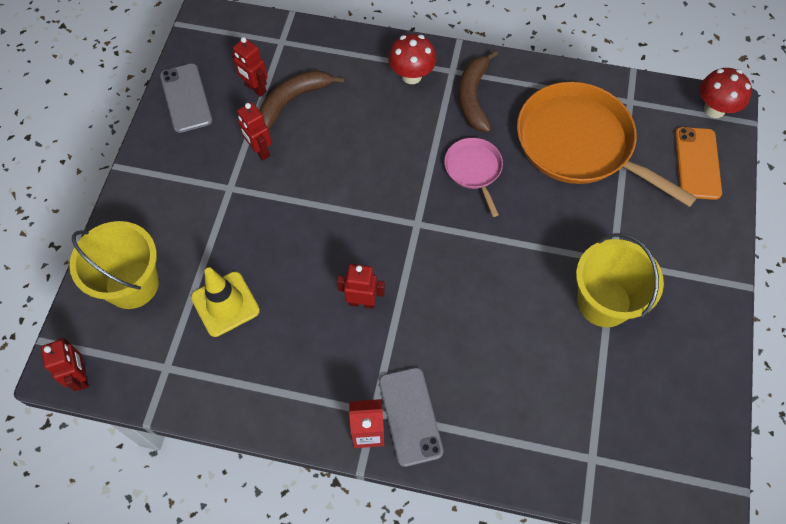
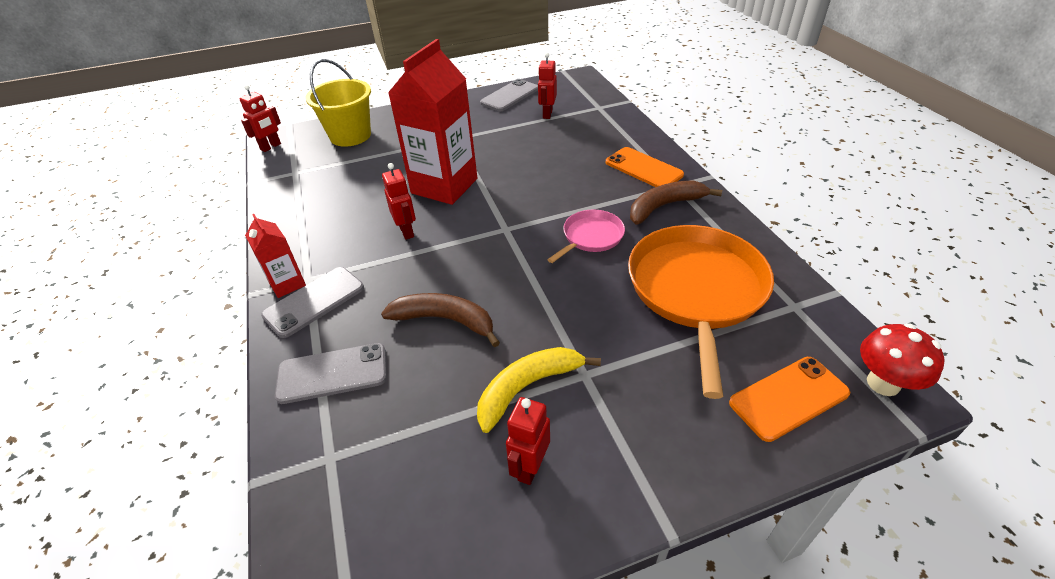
camera: 60 degrees right, 20 degrees down
yellow traffic cone [191,268,260,337] -> none
red robot [237,102,272,161] -> red robot moved to [506,397,550,485]
brown banana [259,70,345,129] -> brown banana moved to [381,293,500,347]
red mushroom [388,34,436,84] -> orange phone [606,147,684,187]
yellow bucket [576,233,664,327] -> yellow banana [477,347,601,433]
none -> grey phone [275,343,387,404]
none -> red carton [388,39,477,205]

